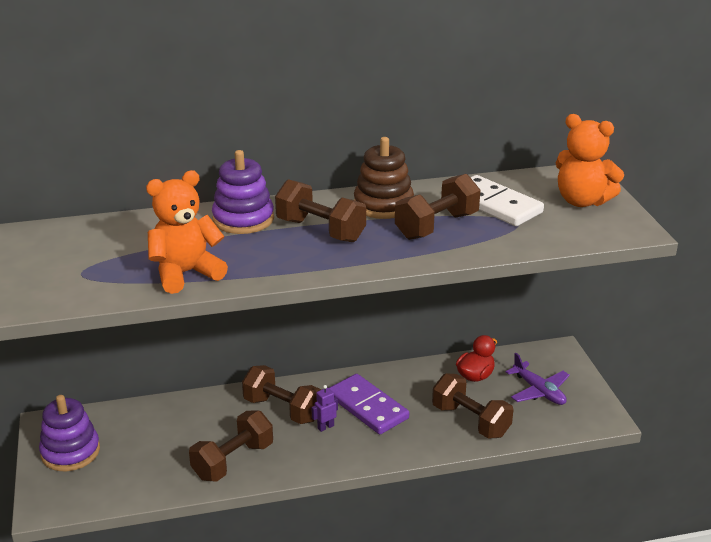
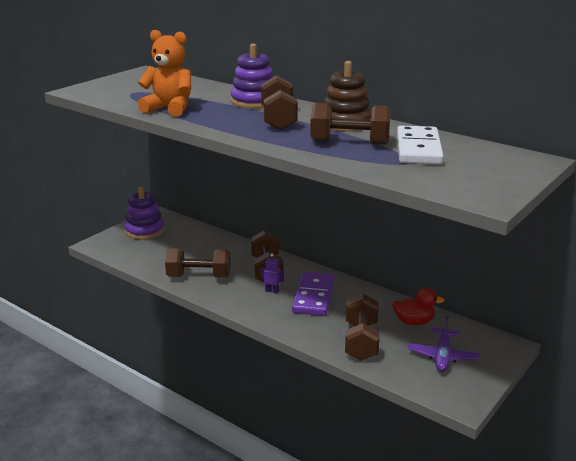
camera: 50 degrees right, 5 degrees down
orange teddy bear [556,114,624,207] -> none

